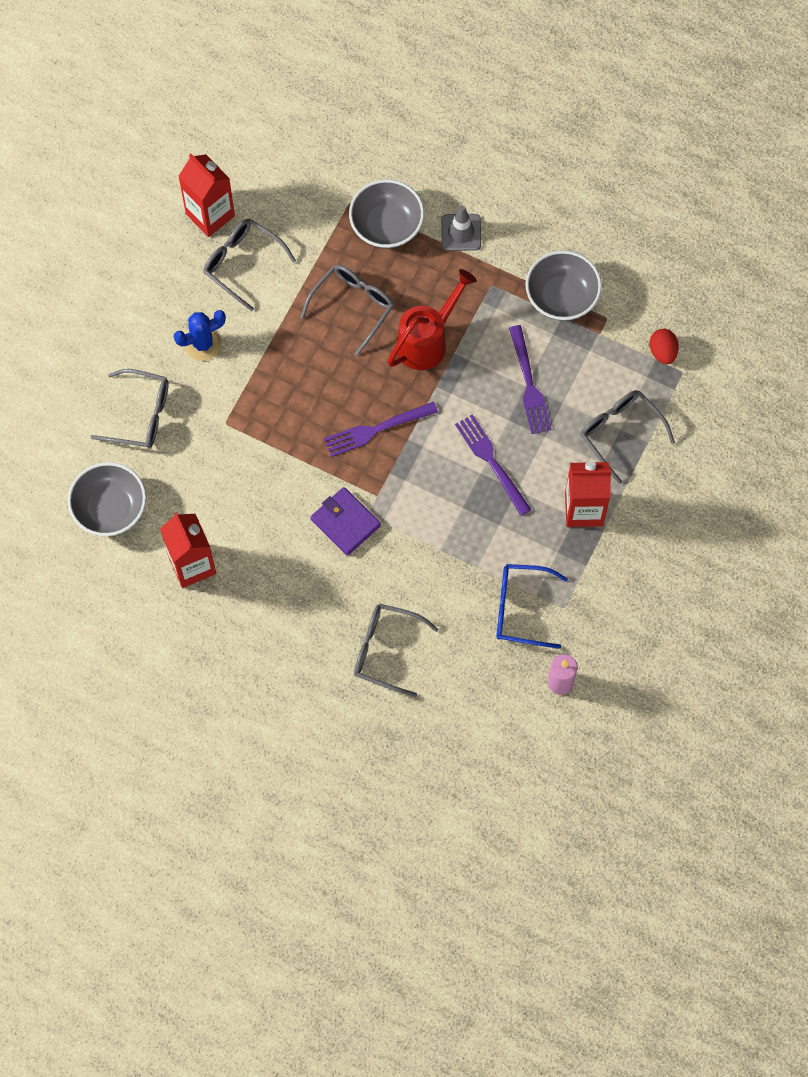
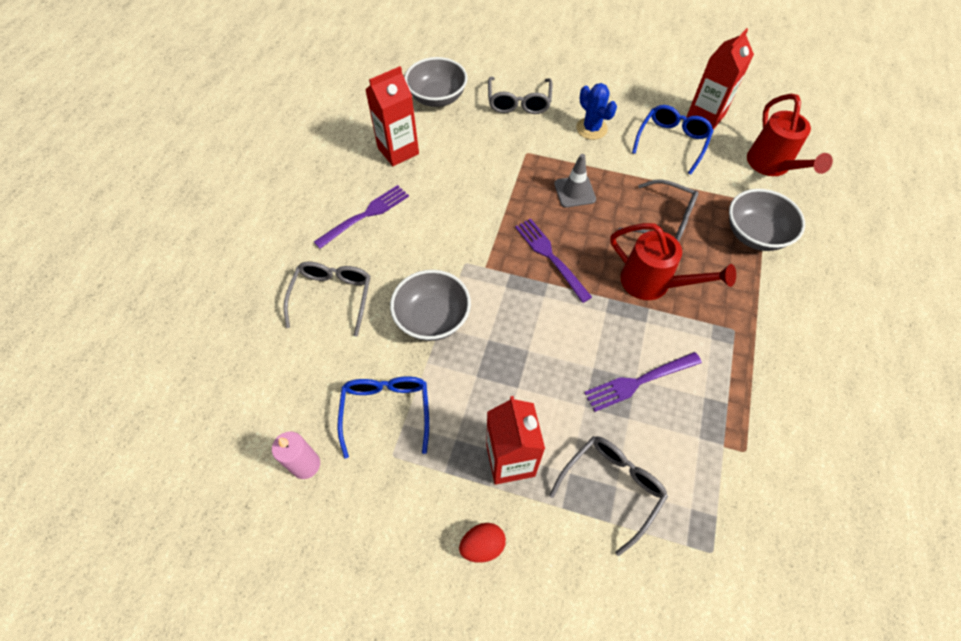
camera: 80 degrees right, 10 degrees down
grey glasses [203,219,296,311] -> blue glasses [632,105,713,174]
purple wallet [311,487,381,556] -> none
grey traffic cone [441,206,481,251] -> grey traffic cone moved to [554,154,596,208]
purple fork [455,414,531,516] -> purple fork moved to [314,185,409,249]
grey bowl [525,250,602,321] -> grey bowl moved to [390,270,471,341]
red egg [650,329,679,364] -> red egg moved to [459,523,506,563]
none -> red watering can [747,94,833,176]

